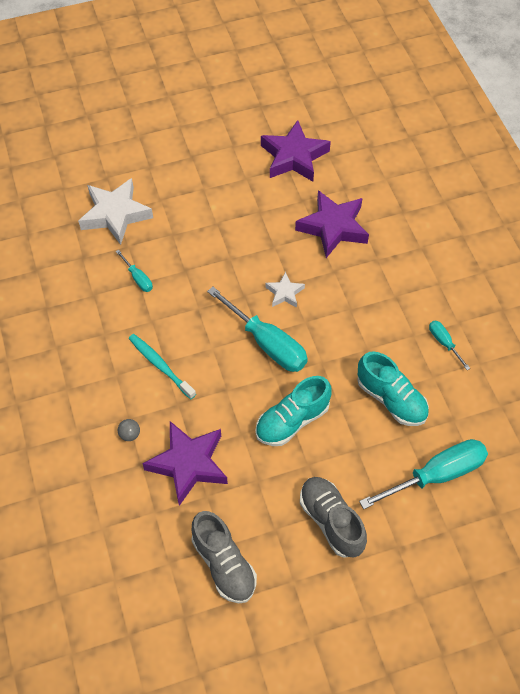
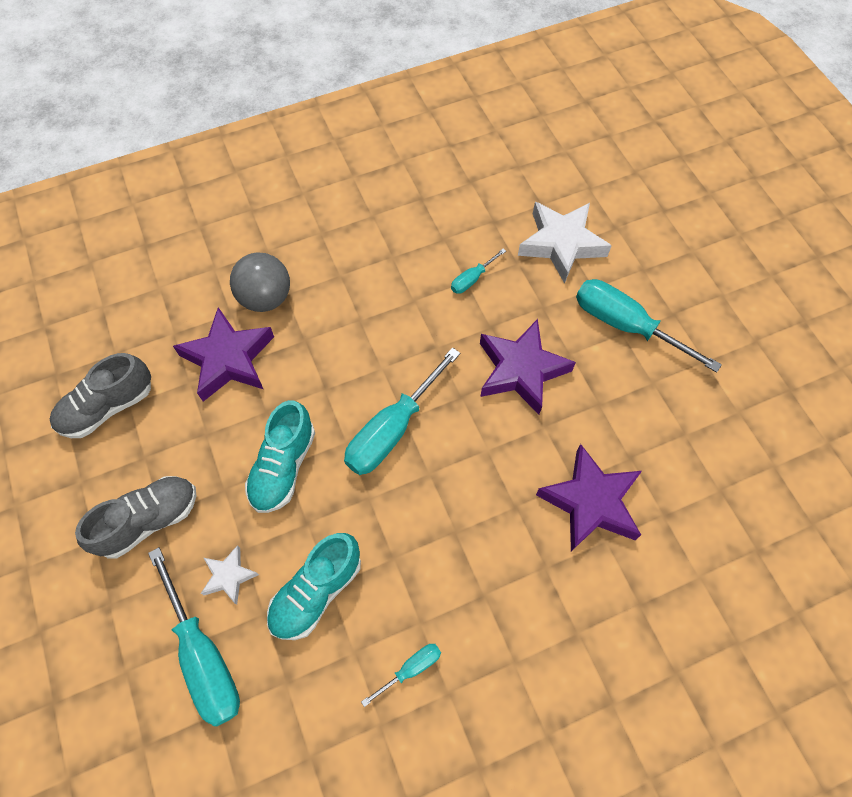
camera: 85 degrees right, 5 degrees up
grey ball [118,419,140,441] -> grey ball [230,252,290,312], size x2.32
turquoise toothbrush [129,334,196,399] -> none
turquoise shoe [255,376,332,446] -> turquoise shoe turned 120 degrees counterclockwise [245,400,315,513]
purple star [261,120,331,182] -> purple star moved to [480,319,576,415]
white star [265,272,305,308] -> white star moved to [201,545,259,605]
none -> turquoise screwdriver [576,279,722,373]

